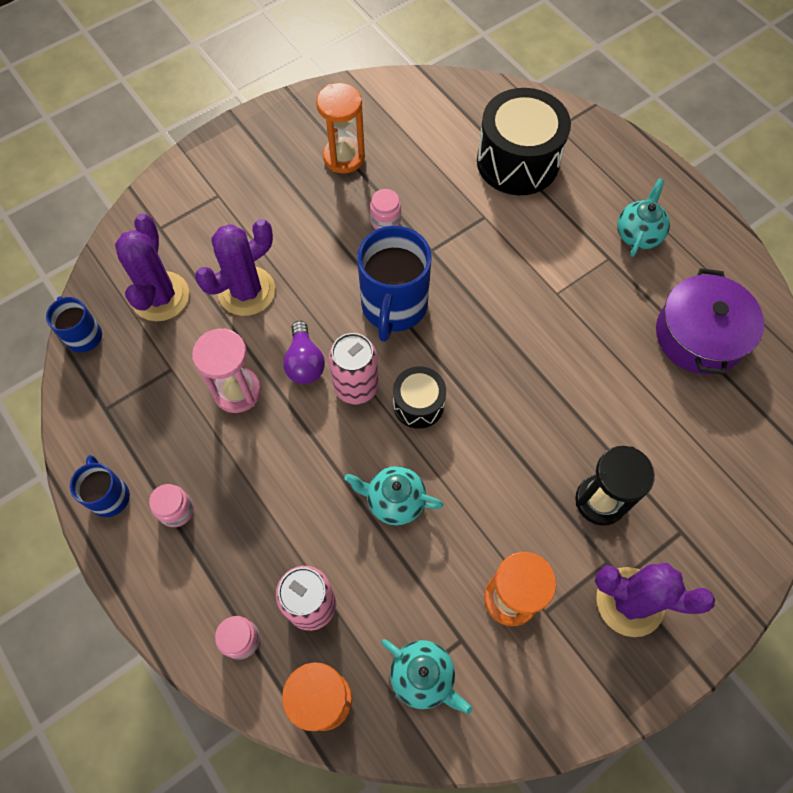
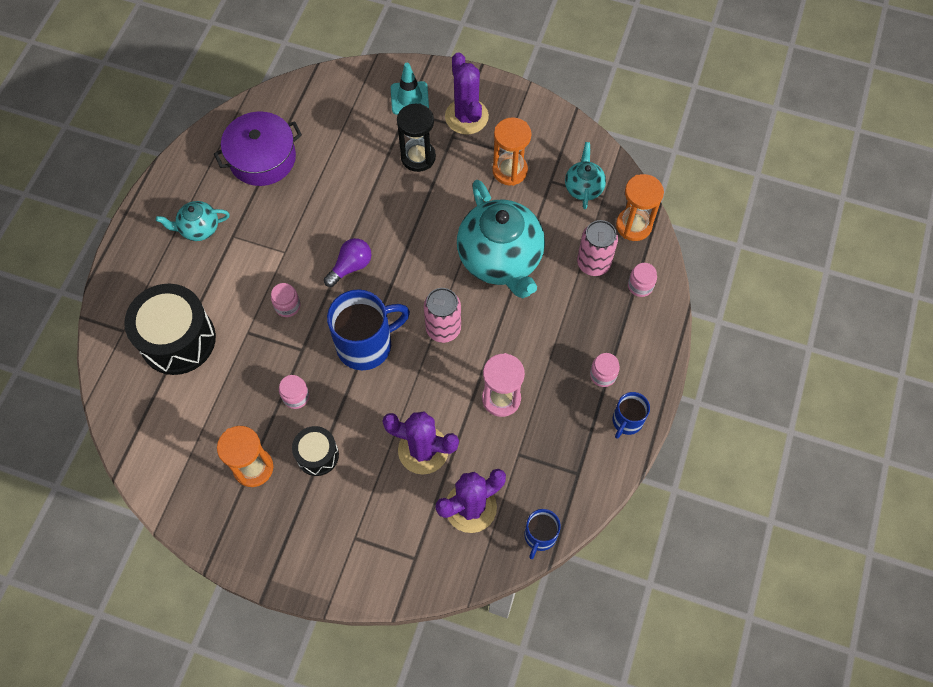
camera: 125 degrees left, 0 degrees up
purple light bulb [283,321,325,384] -> purple light bulb moved to [324,238,372,287]
turquoise teapot [344,466,443,525] -> turquoise teapot [457,180,545,298], size x2.06
black drum [393,366,446,429] -> black drum moved to [292,426,339,476]
none -> pink jar [271,283,300,317]
none -> turquoise traffic cone [391,63,429,115]

